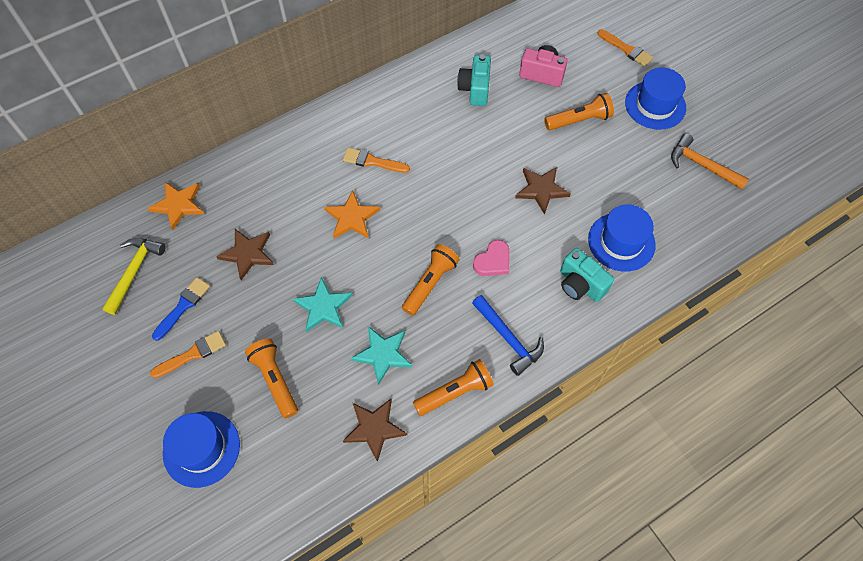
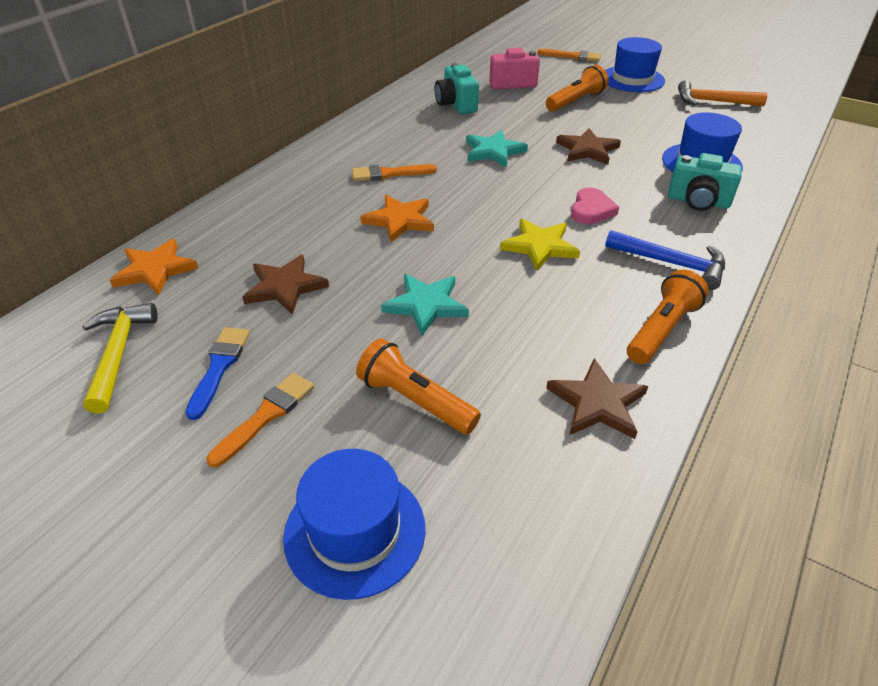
camera: 25 degrees left, 20 degrees down
turquoise star [351,326,412,385] -> turquoise star moved to [466,130,528,168]
orange flashlight [402,244,460,316] -> yellow star [500,219,580,271]

